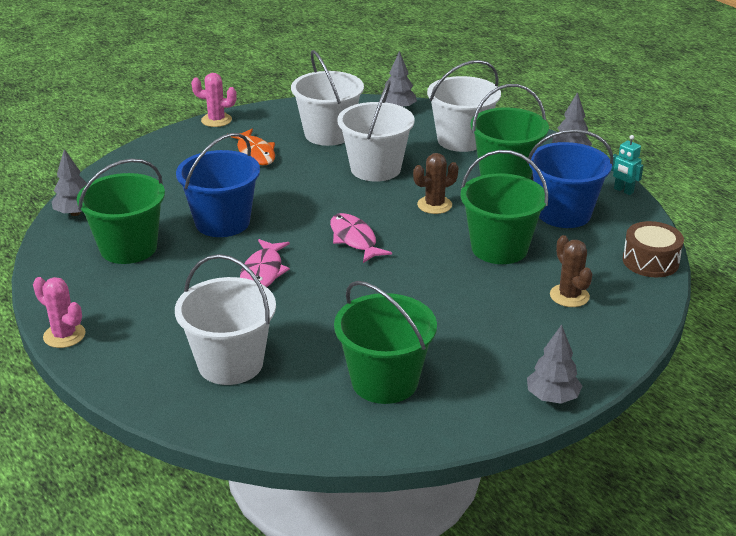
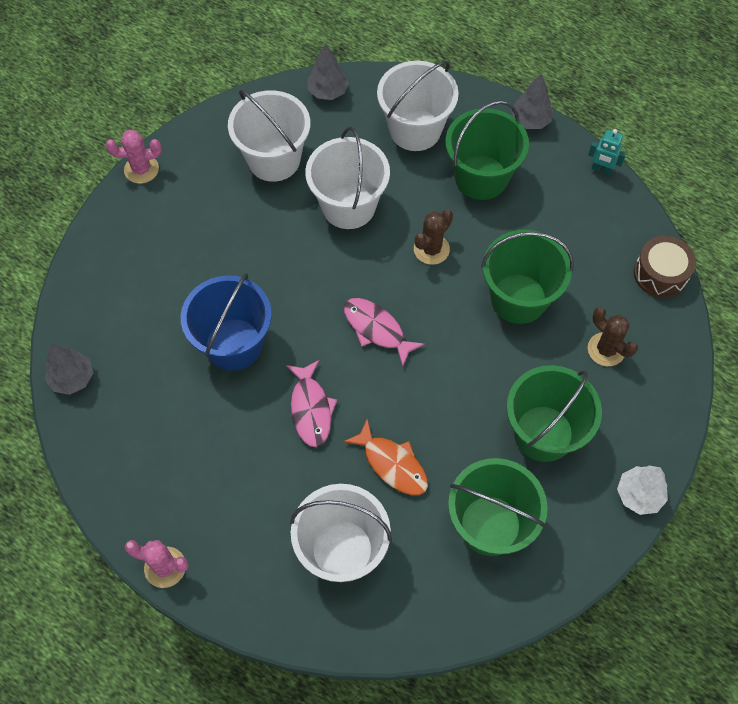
camera: 20 degrees left, 30 degrees up
green bucket [77,159,165,264] -> green bucket moved to [507,365,602,462]
orange fish [231,129,275,165] -> orange fish moved to [343,419,428,495]
blue bucket [527,129,613,228] -> none
grey tree [527,324,582,404] -> white tree [617,466,668,515]

